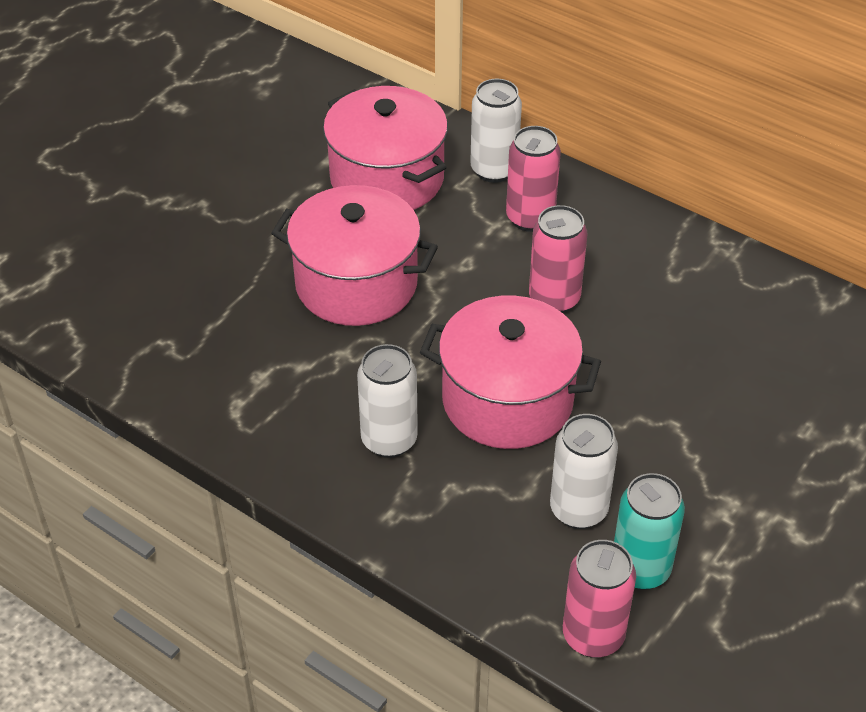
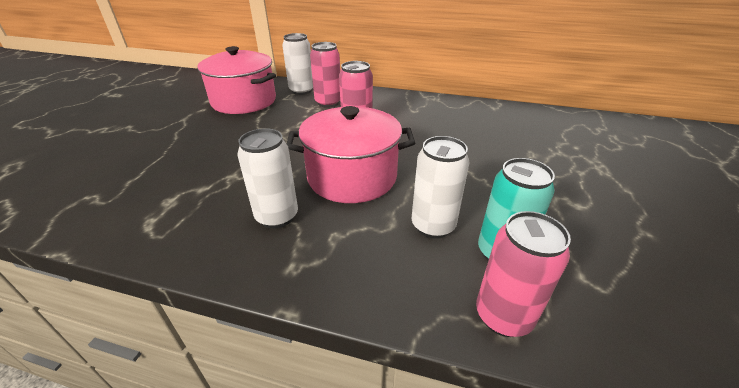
camera: 20 degrees left, 10 degrees down
pink pot [271,185,438,326] -> none

